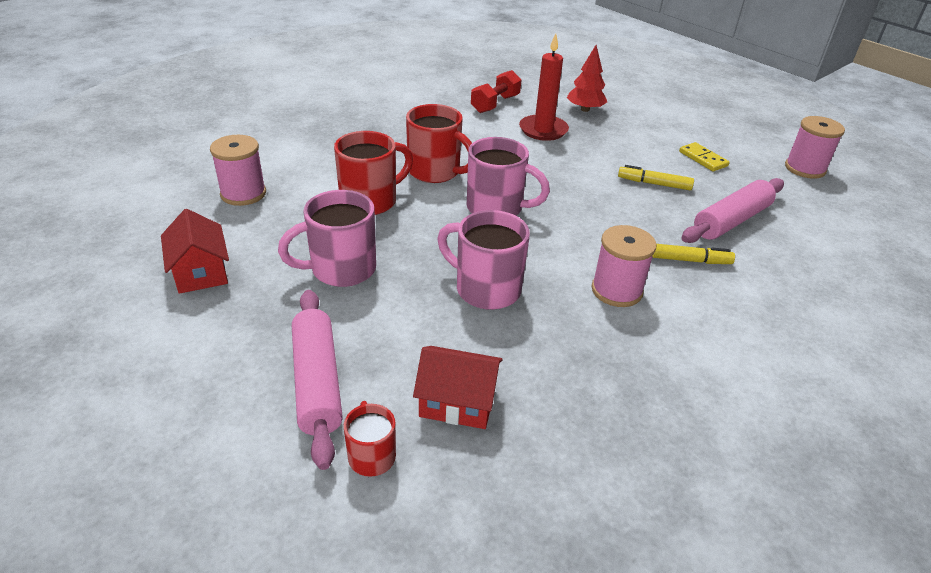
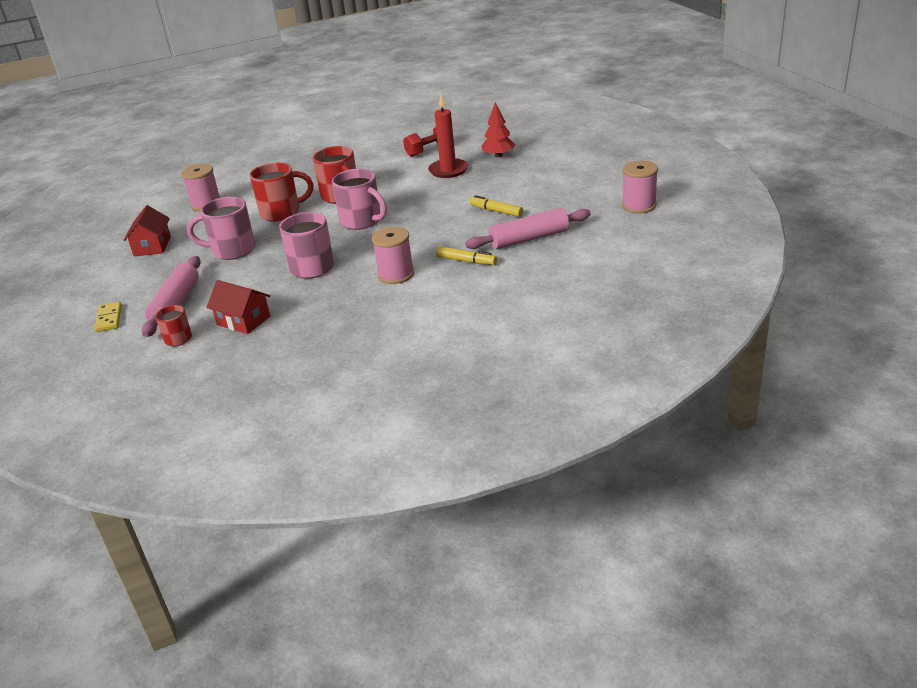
camera: 25 degrees right, 5 degrees down
yellow domino [679,142,729,171] -> yellow domino moved to [95,302,122,332]

